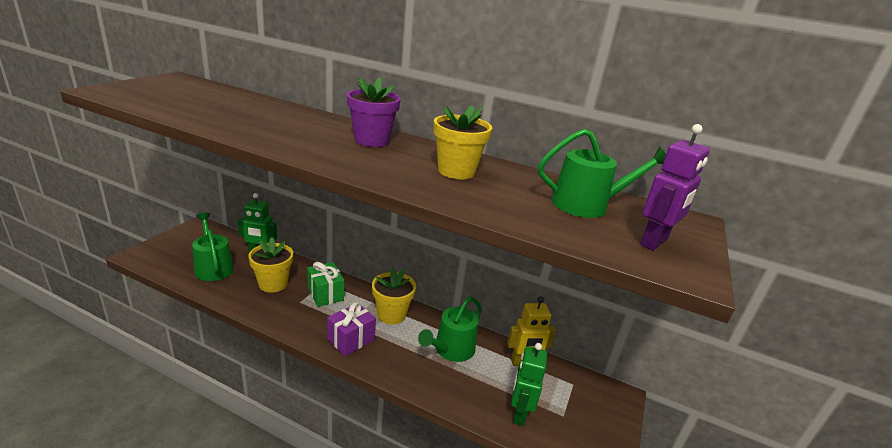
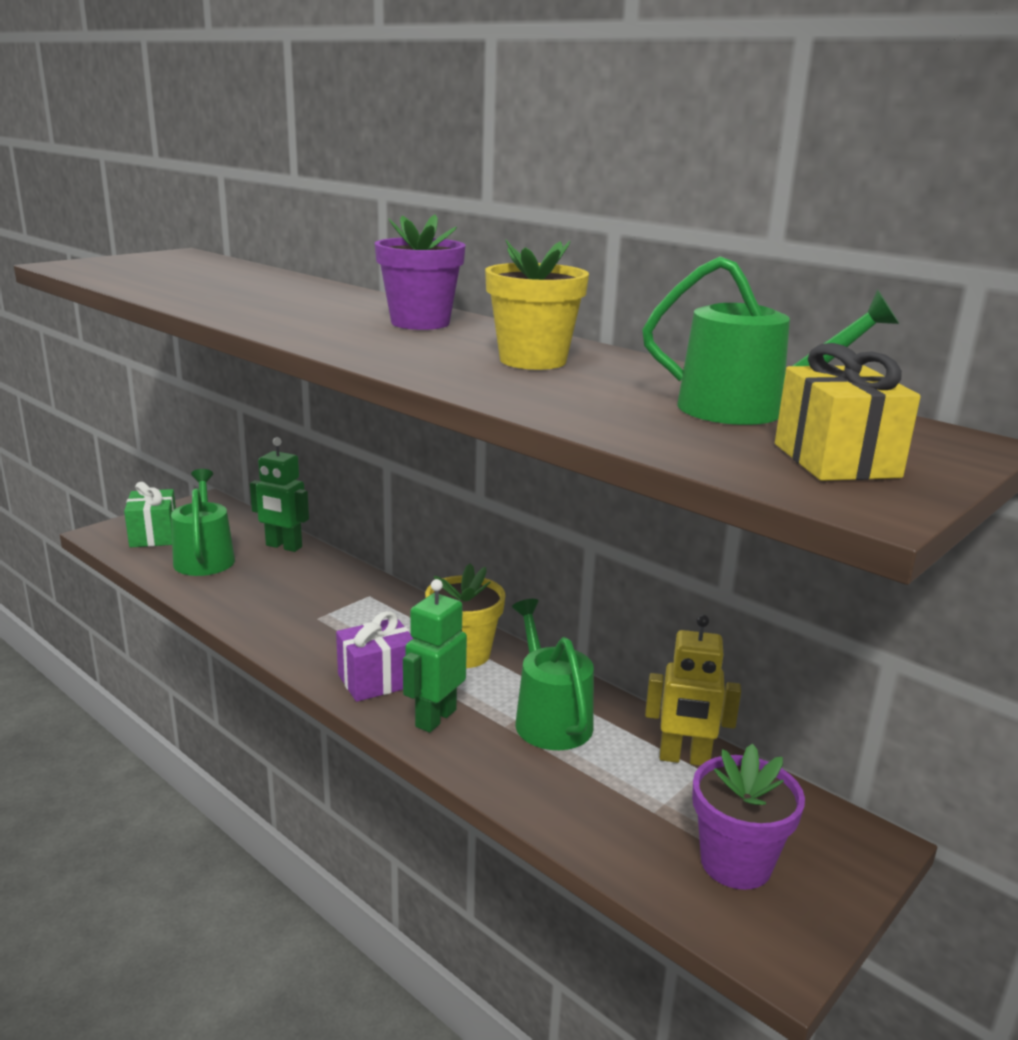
camera: 20 degrees right, 5 degrees down
yellow flower pot [248,237,293,293] -> none
green gift [307,262,344,307] -> green gift moved to [124,482,176,548]
green watering can [418,296,482,362] -> green watering can turned 105 degrees clockwise [512,599,594,750]
green robot [511,343,547,426] -> green robot moved to [403,579,467,733]
purple robot [640,124,710,250] -> yellow gift [775,343,921,481]
none -> purple flower pot [692,743,805,890]

